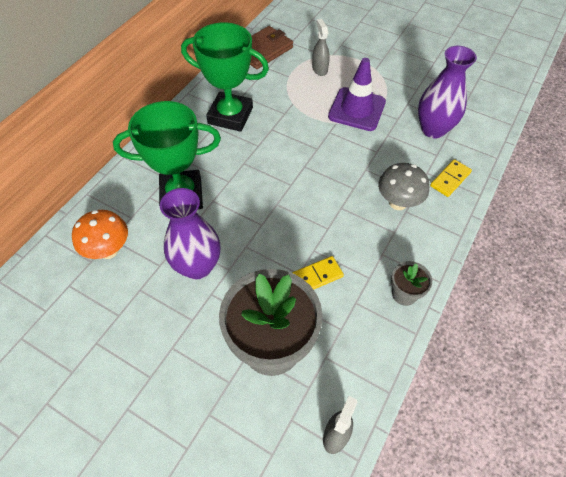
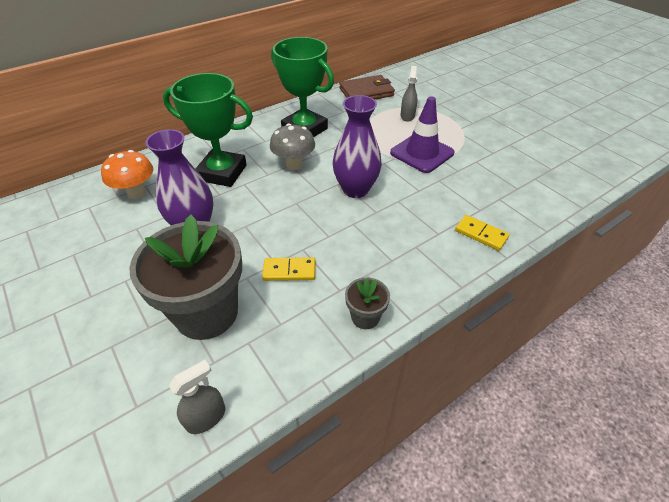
camera: 25 degrees right, 10 degrees down
grey mushroom [378,163,429,210] -> grey mushroom moved to [270,124,315,170]
purple vase [418,46,477,139] -> purple vase moved to [333,95,382,198]
yellow domino [430,159,472,197] -> yellow domino turned 60 degrees clockwise [455,215,510,251]

